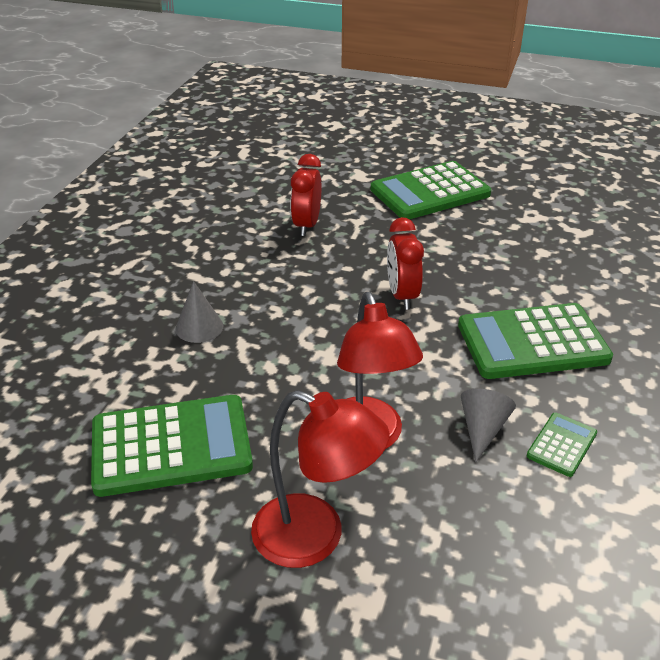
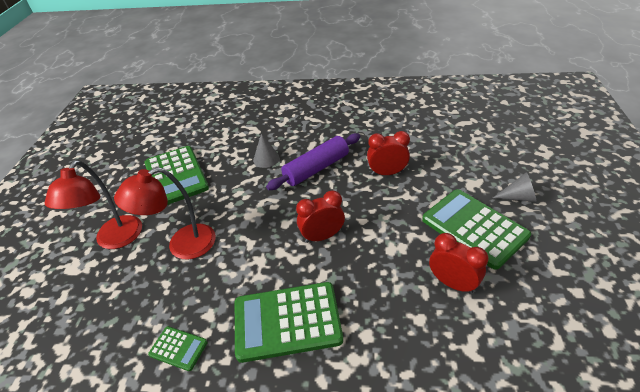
camera: 80 degrees right, 5 degrees up
green calculator [458,303,613,379] -> green calculator turned 75 degrees counterclockwise [235,282,343,363]
grey cone [461,389,516,462] -> grey cone moved to [493,172,537,202]
none -> purple rolling pin [266,133,360,190]
none -> red clock [429,233,489,294]

